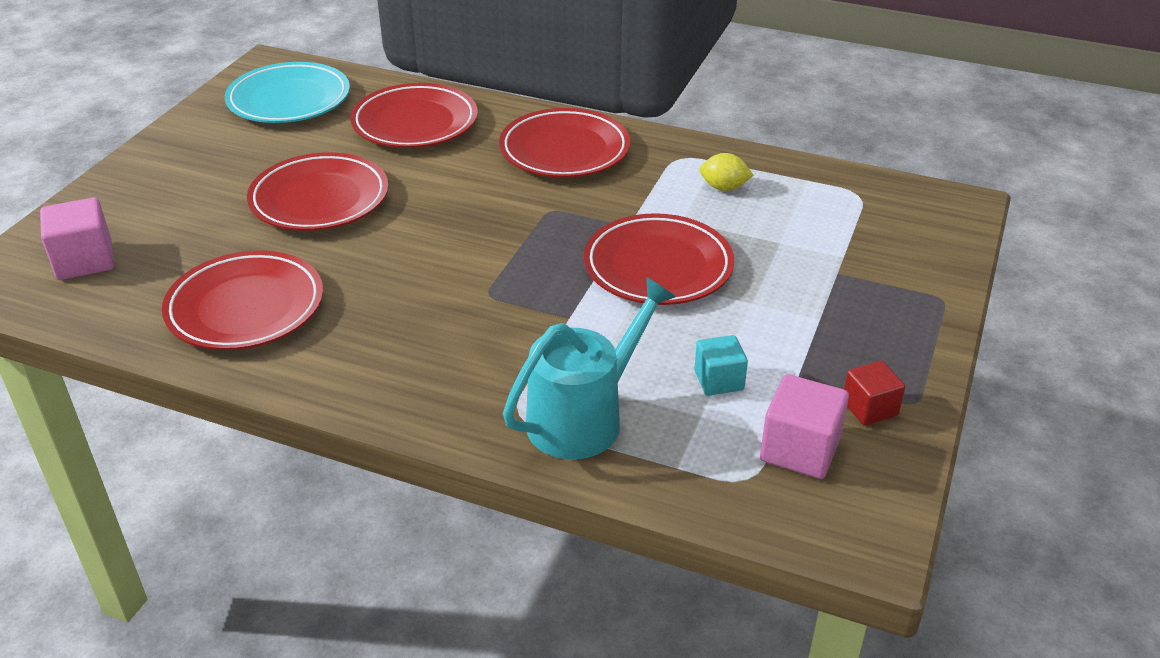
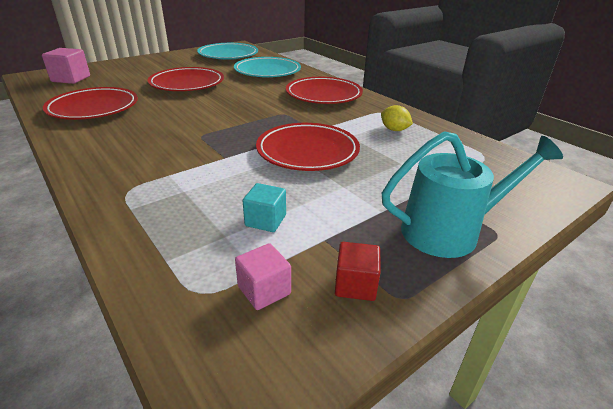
camera: 30 degrees right, 5 degrees down
red plate [350,83,478,148] -> turquoise plate [234,57,301,78]
turquoise watering can [503,277,676,460] -> turquoise watering can moved to [382,131,563,258]
pink cube [760,374,849,479] -> pink cube [235,243,291,310], size x0.66

